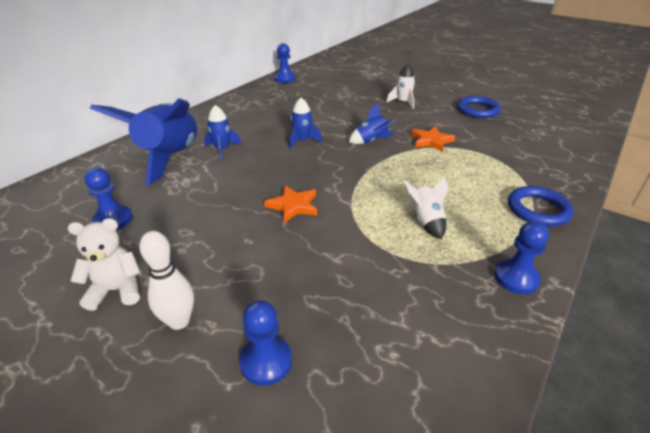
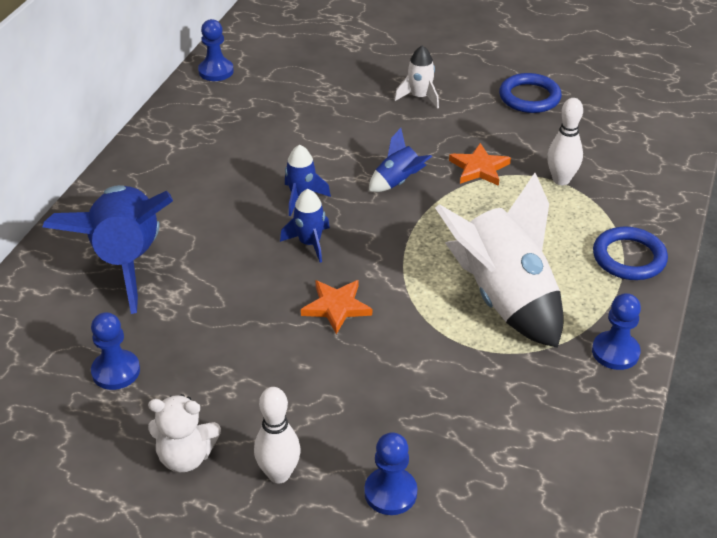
camera: 15 degrees left, 5 degrees up
white teddy bear [67,218,141,311] -> white teddy bear turned 150 degrees counterclockwise [148,394,221,472]
blue rocket [204,105,241,160] -> blue rocket moved to [280,189,330,263]
white rocket [404,176,448,239] -> white rocket [435,173,564,348], size x2.18
none -> white bowling pin [547,98,583,185]

